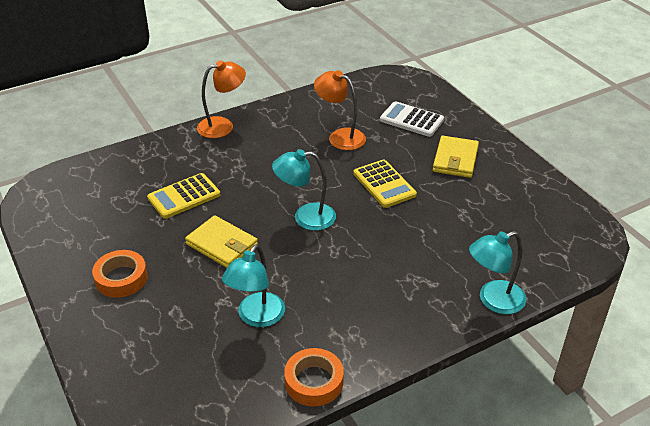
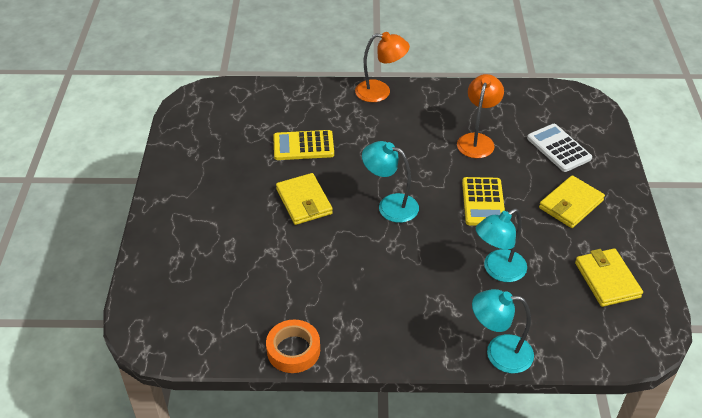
camera: 30 degrees right, 5 degrees up
orange tape [92,250,148,298] -> none
turquoise lamp [222,244,285,327] -> turquoise lamp moved to [476,209,527,282]
orange lamp [314,70,366,150] -> orange lamp turned 45 degrees clockwise [457,74,504,158]
none -> yellow wallet [575,248,643,307]

